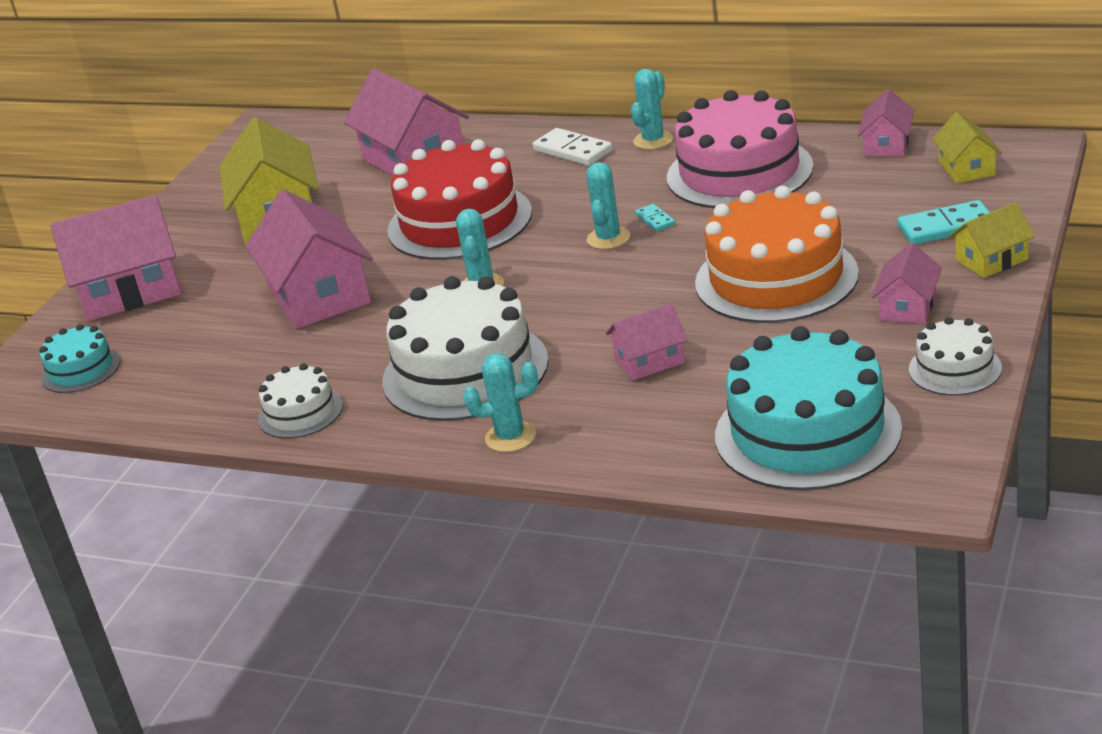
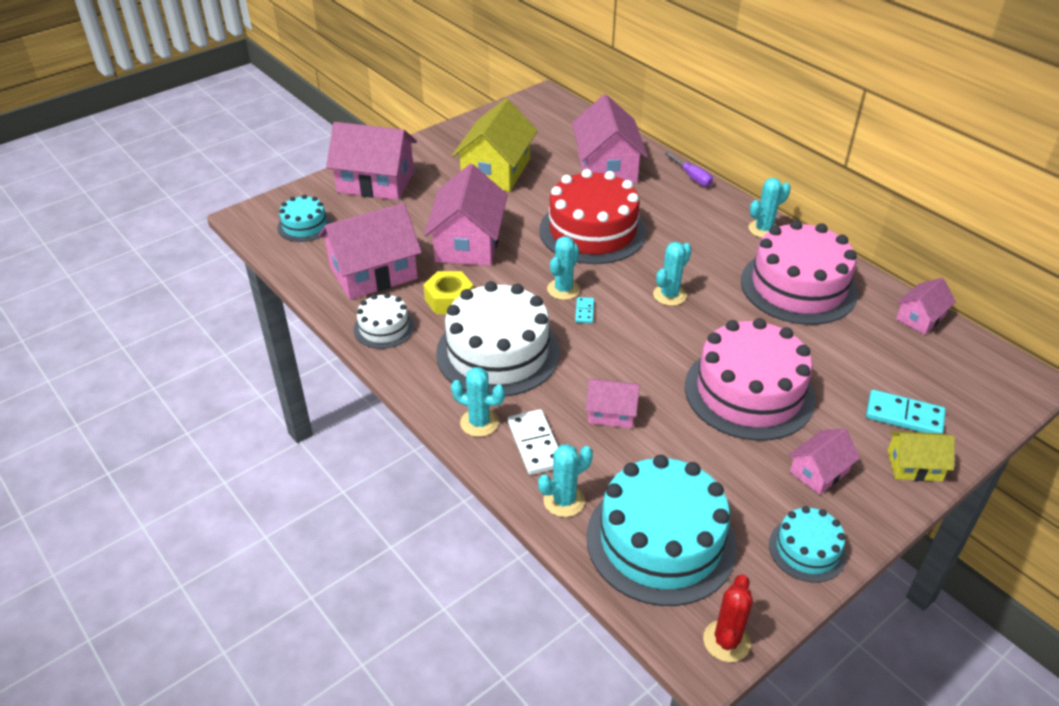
camera: 25 degrees right, 10 degrees up
white domino [533,128,613,166] -> white domino moved to [508,409,558,475]
turquoise domino [635,204,675,231] -> turquoise domino moved to [575,297,594,323]
orange cake [695,186,859,323] -> pink cake [685,318,816,441]
white cake [909,317,1002,396] -> turquoise cake [769,506,847,583]
yellow house [932,112,1002,183] -> none
none -> pink house [318,203,422,300]
none -> yellow nut [423,271,473,314]
none -> turquoise cactus [538,444,593,517]
none -> purple screwdriver [664,152,713,187]
none -> red cactus [703,574,753,662]

